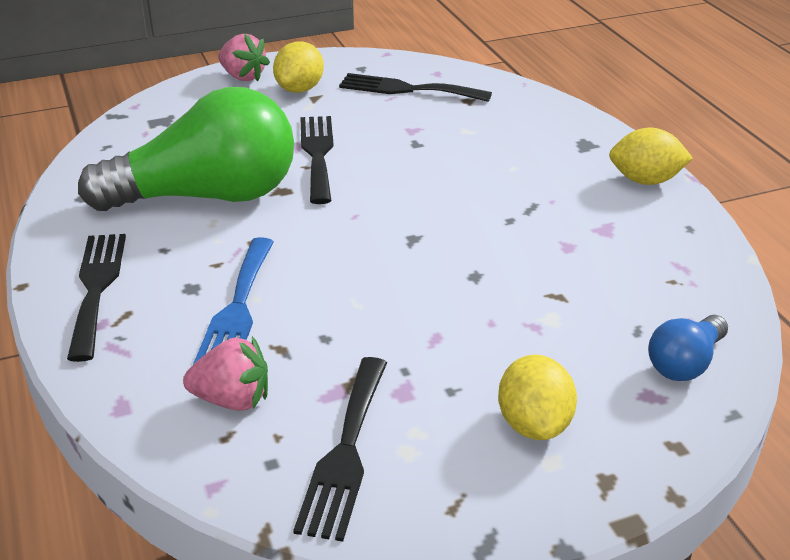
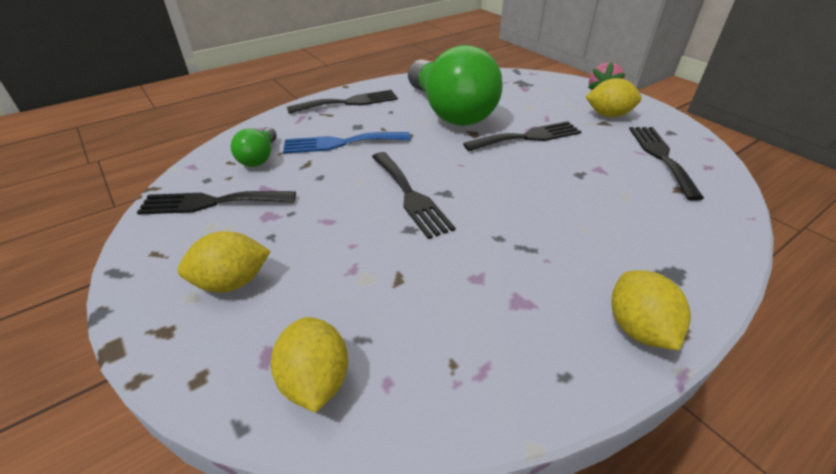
camera: 75 degrees right, 5 degrees up
pink strawberry [183,336,268,410] -> green light bulb [231,127,277,167]
blue light bulb [648,315,728,381] -> yellow lemon [271,317,348,413]
none -> black fork [372,152,456,239]

